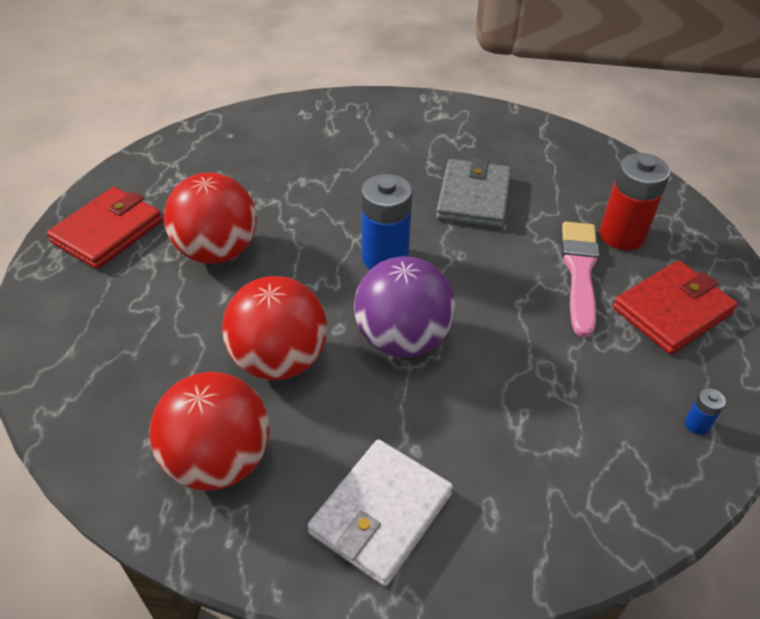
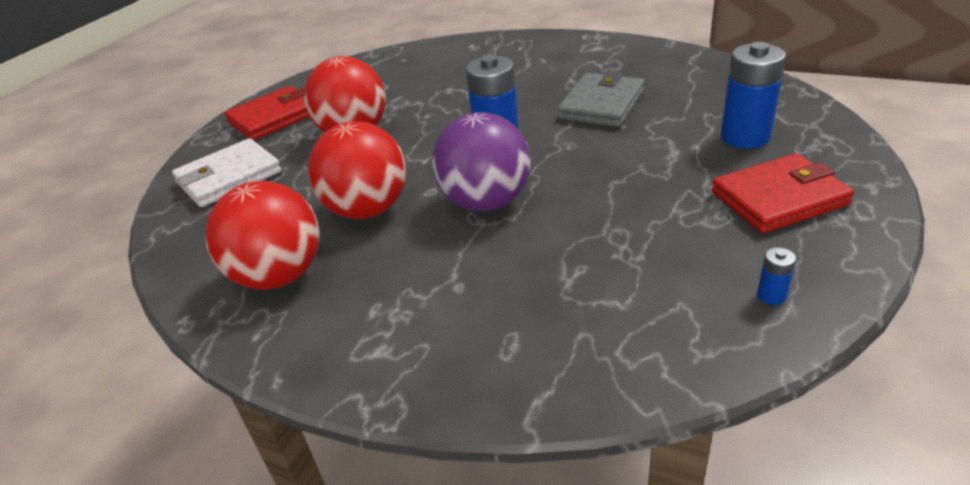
camera: 20 degrees right, 10 degrees down
white wallet [307,439,453,586] -> white wallet moved to [172,138,281,207]
pink brush [562,222,599,337] -> none
red battery [600,153,670,250] -> blue battery [721,42,786,149]

